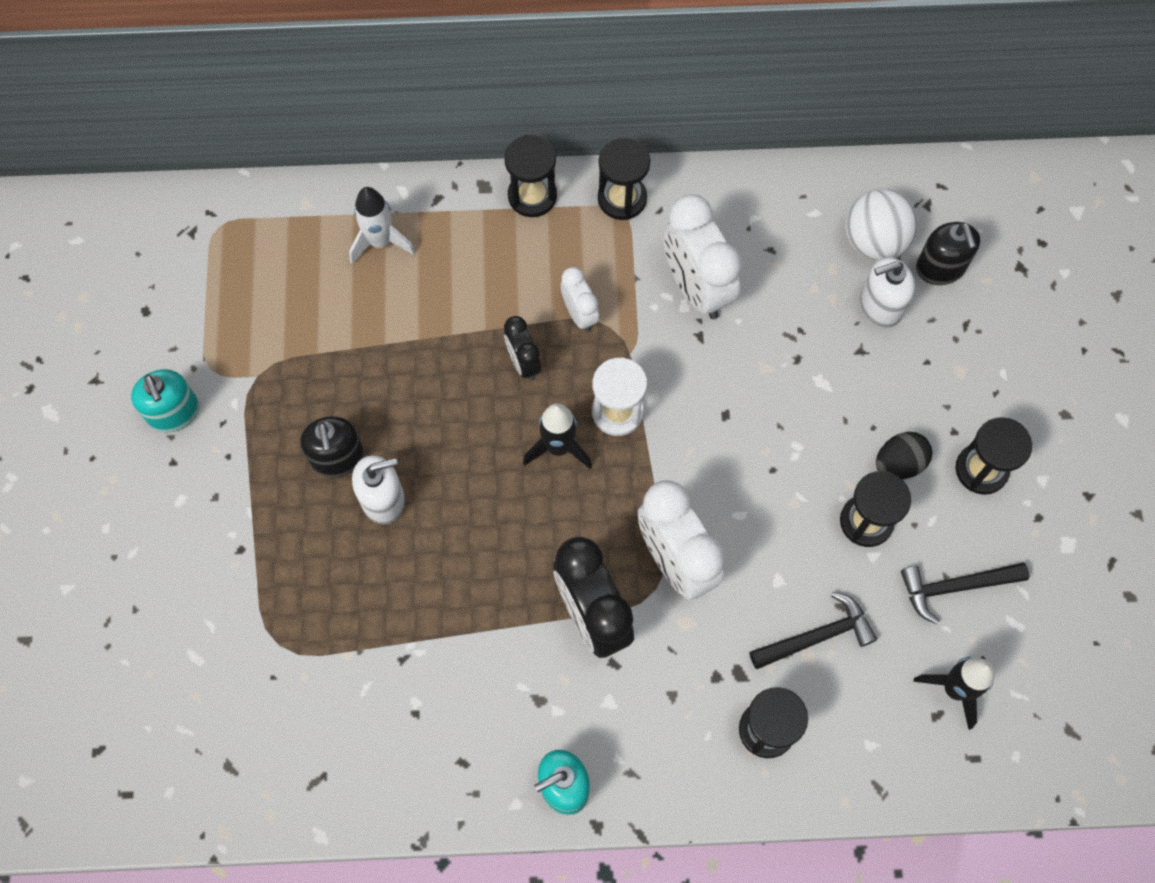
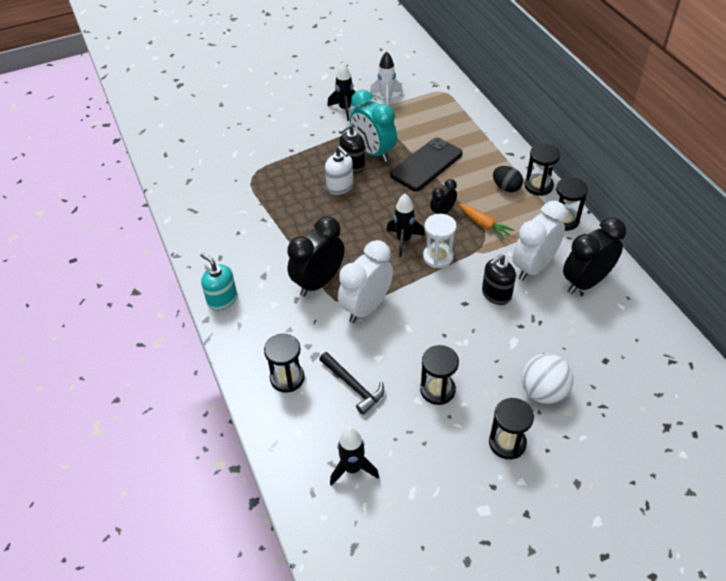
camera: 70 degrees right, 20 degrees down
turquoise soap dispenser [131,369,199,432] -> black rocket [327,63,356,121]
white rocket [349,187,415,264] -> white rocket moved to [370,51,403,105]
white clock [561,267,599,332] -> orange carrot [459,204,514,240]
white ball [846,188,918,260] -> white ball moved to [522,353,574,404]
white soap dispenser [860,257,915,328] -> none
black egg [876,432,932,479] -> black egg moved to [493,166,523,192]
black hammer [901,563,1029,624] -> none
black soap dispenser [916,222,980,285] -> black soap dispenser moved to [482,254,516,305]
none -> turquoise clock [350,90,397,162]
none -> black phone [390,137,463,191]
none -> black clock [563,218,626,294]

